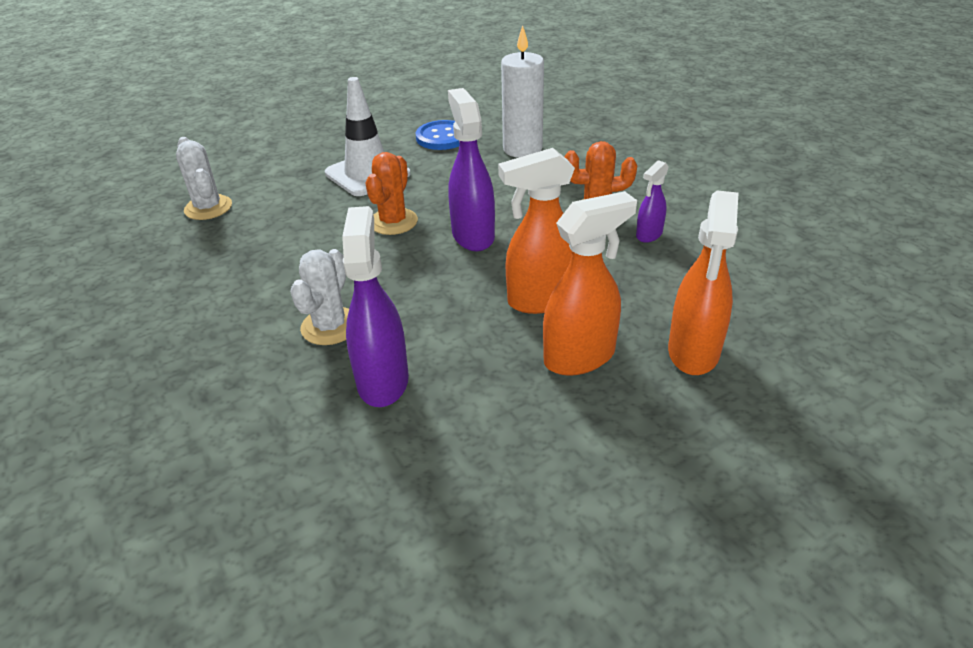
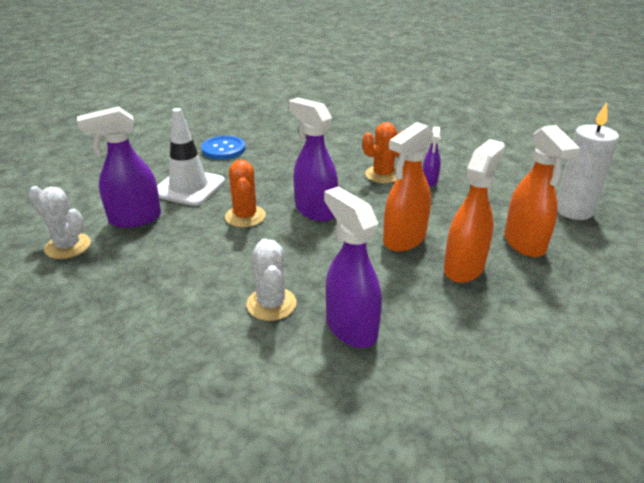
camera: 30 degrees left, 5 degrees down
white candle [501,25,544,158] -> white candle moved to [557,102,619,220]
none -> purple spray bottle [77,106,161,228]

